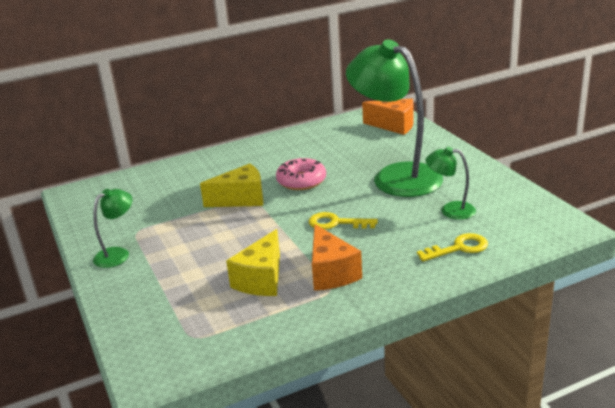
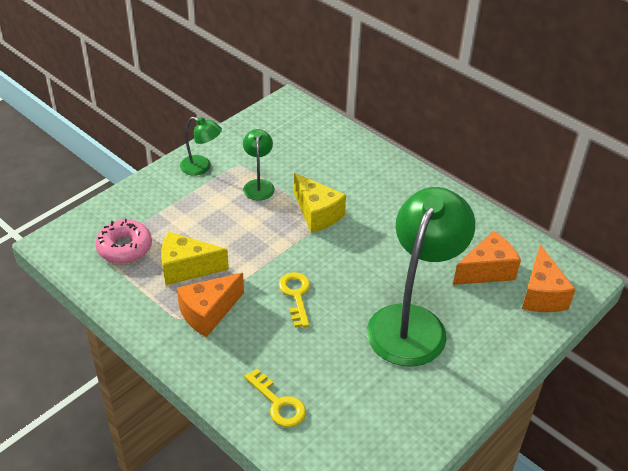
camera: 65 degrees right, 15 degrees up
pink donut [276,158,326,190] -> pink donut moved to [95,219,152,263]
green lamp [425,147,476,220] -> green lamp moved to [243,129,275,201]
none -> orange cheese [453,231,521,285]

